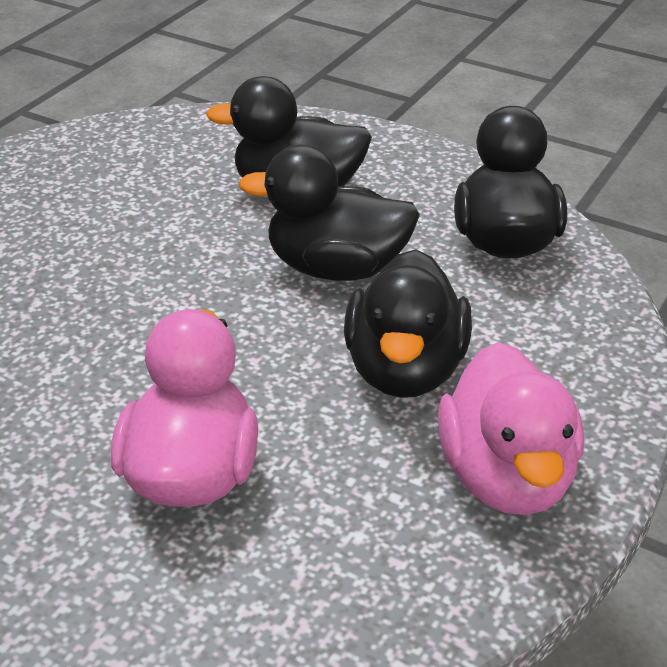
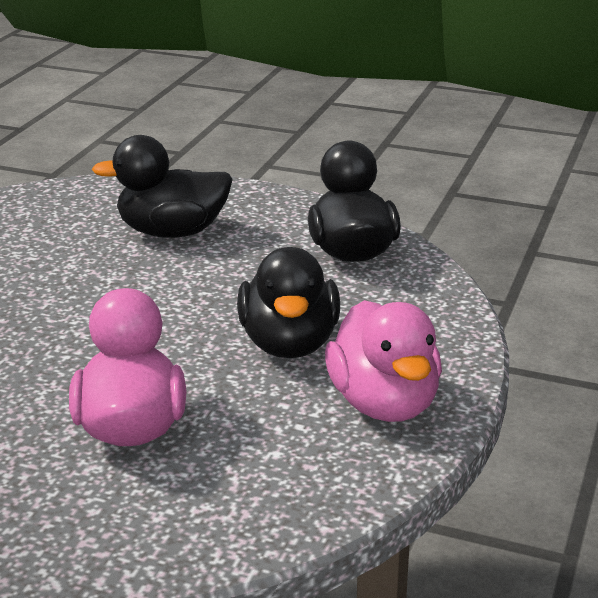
camera: 10 degrees left, 10 degrees down
black duck [238,145,420,281] -> none

